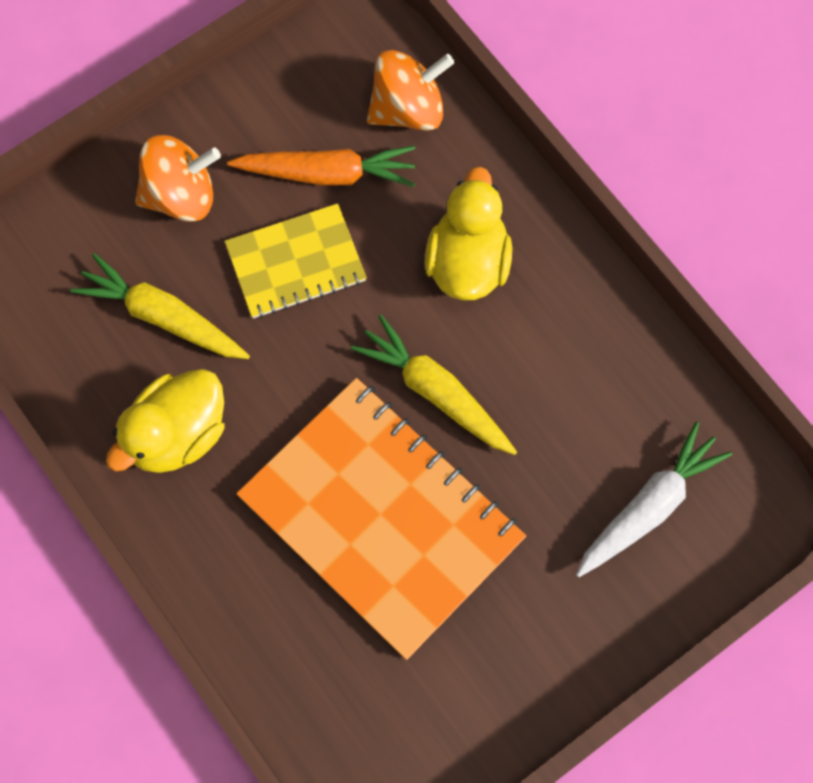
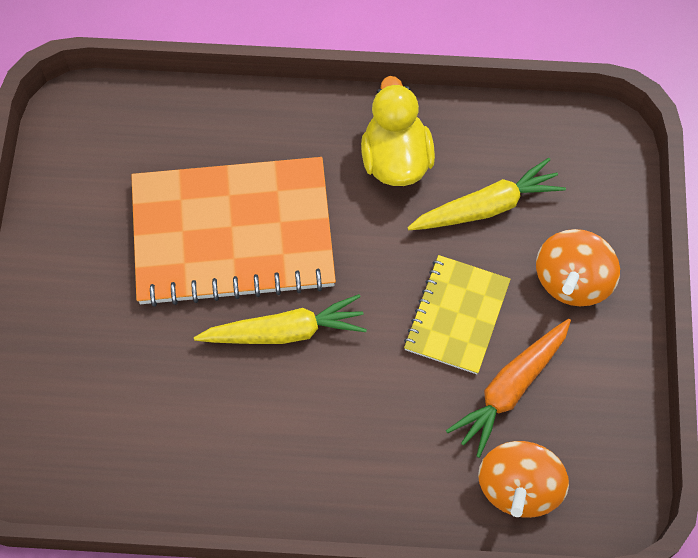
camera: 130 degrees right, 5 degrees down
yellow duck [425,166,512,300] -> none
white carrot [576,422,732,577] -> none

